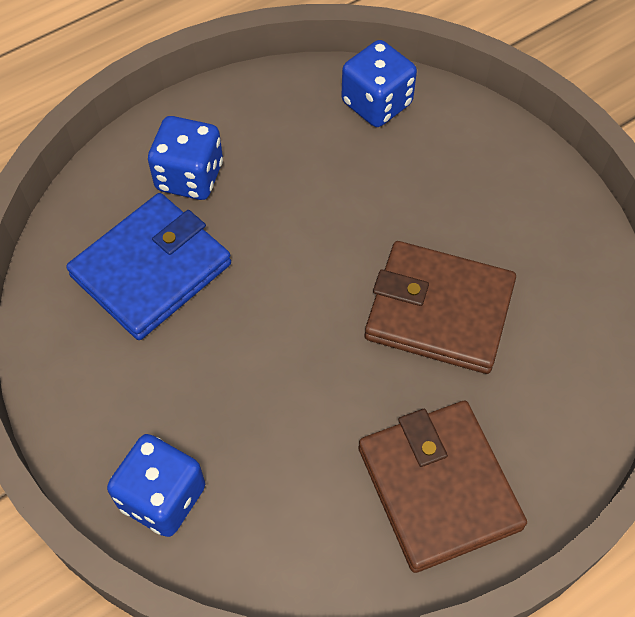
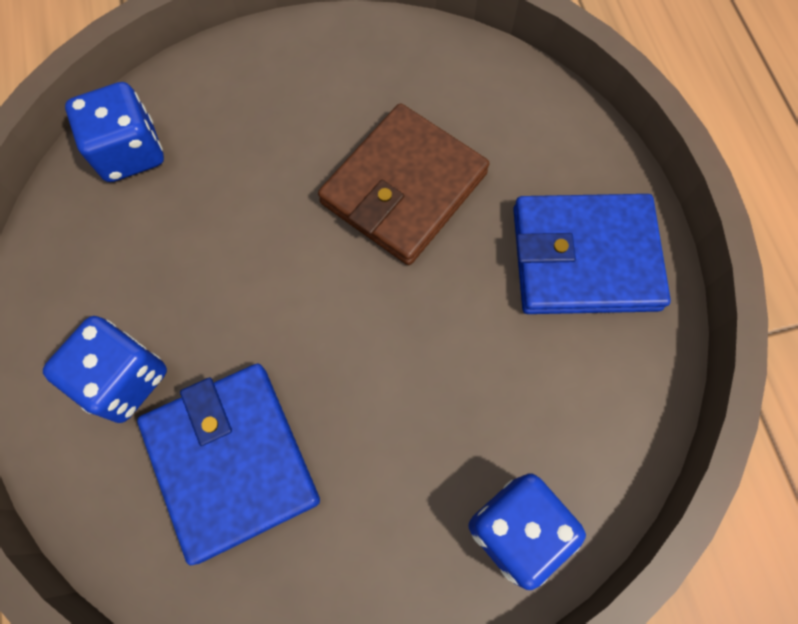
camera: 70 degrees left, 10 degrees up
brown wallet [358,401,527,573] -> blue wallet [513,194,671,314]

